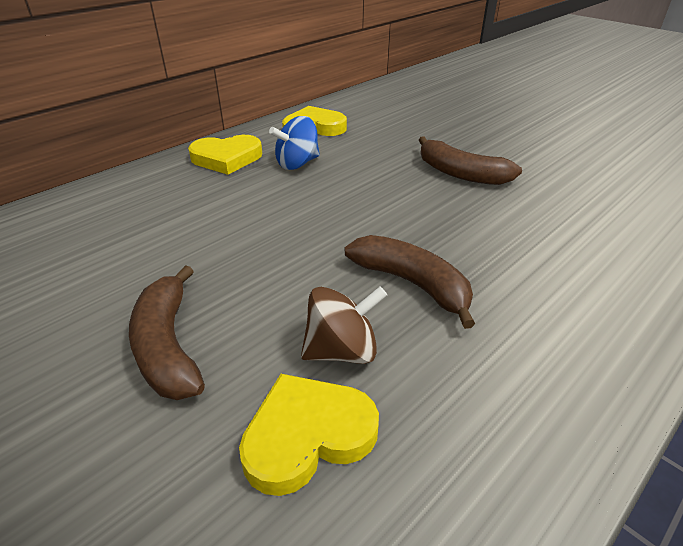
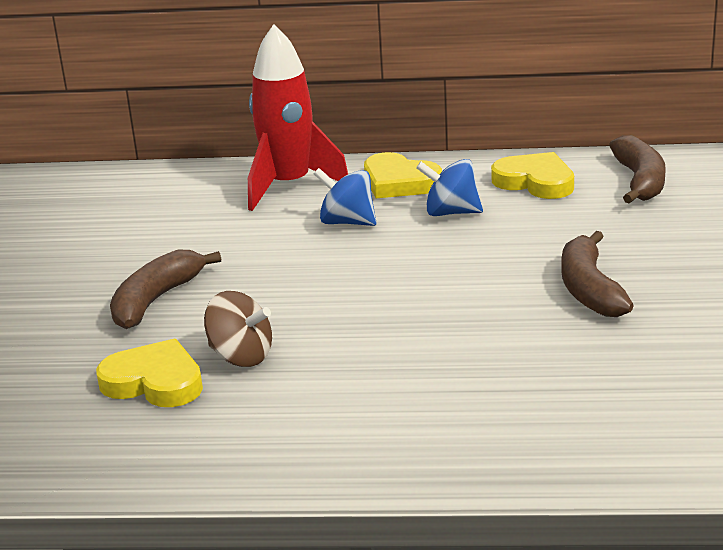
camera: 50 degrees right, 10 degrees down
brown banana [345,235,475,329] -> brown banana moved to [609,135,666,204]
none -> red rocket [248,24,348,211]
none -> blue spinning top [314,168,377,226]

